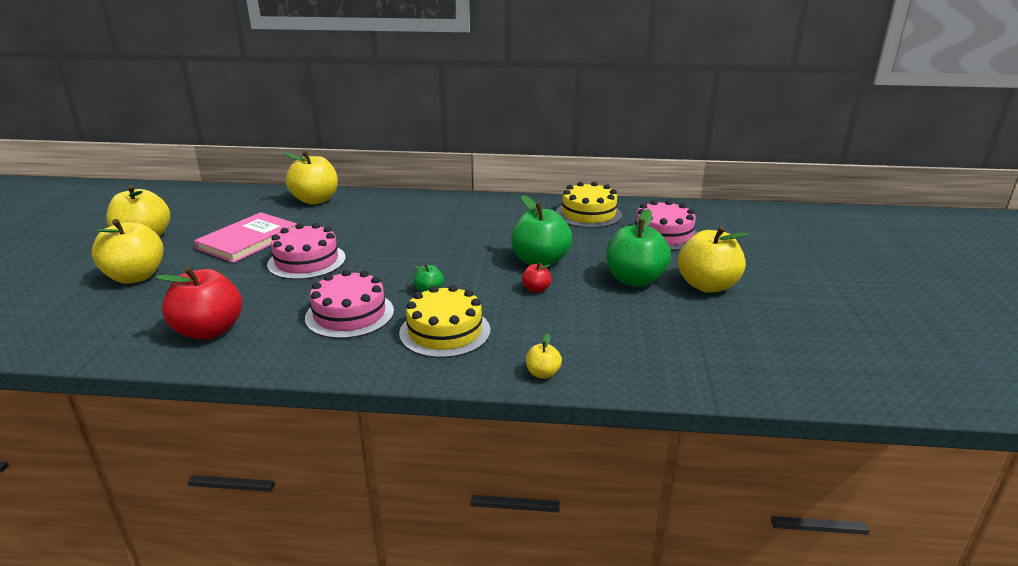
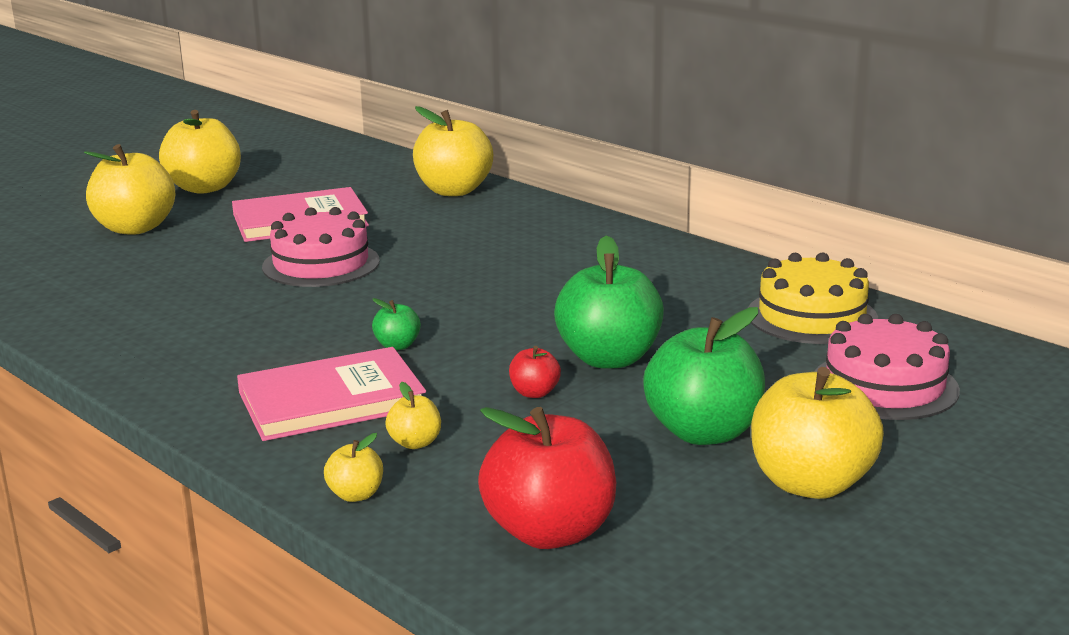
camera: 40 degrees right, 5 degrees down
red apple [155,267,242,340] -> red apple moved to [478,407,616,549]
pink cake [305,270,394,339] -> none
yellow cake [399,285,491,358] -> pink book [237,347,426,441]
none -> yellow apple [385,382,441,449]

